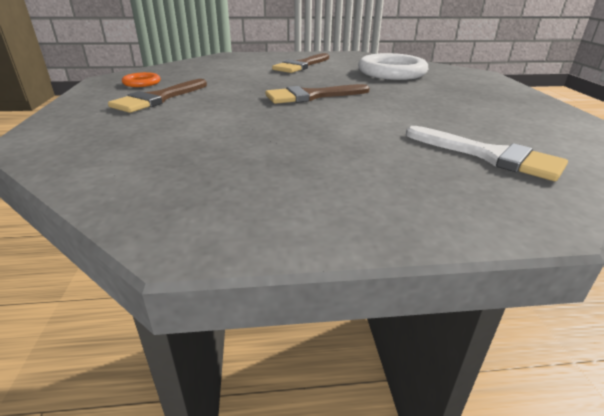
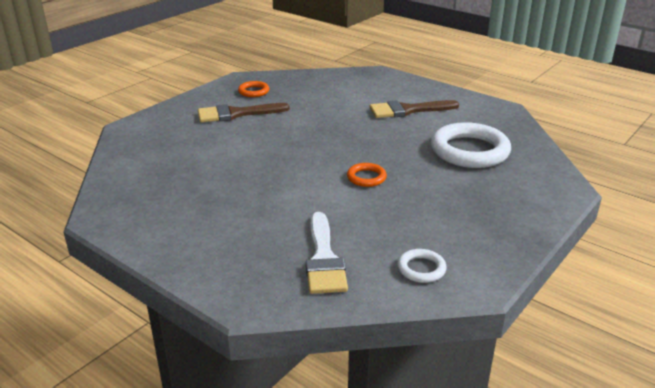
camera: 45 degrees right, 0 degrees up
brown brush [265,84,370,104] -> none
none -> orange ring [347,163,387,187]
none -> white ring [397,249,447,283]

